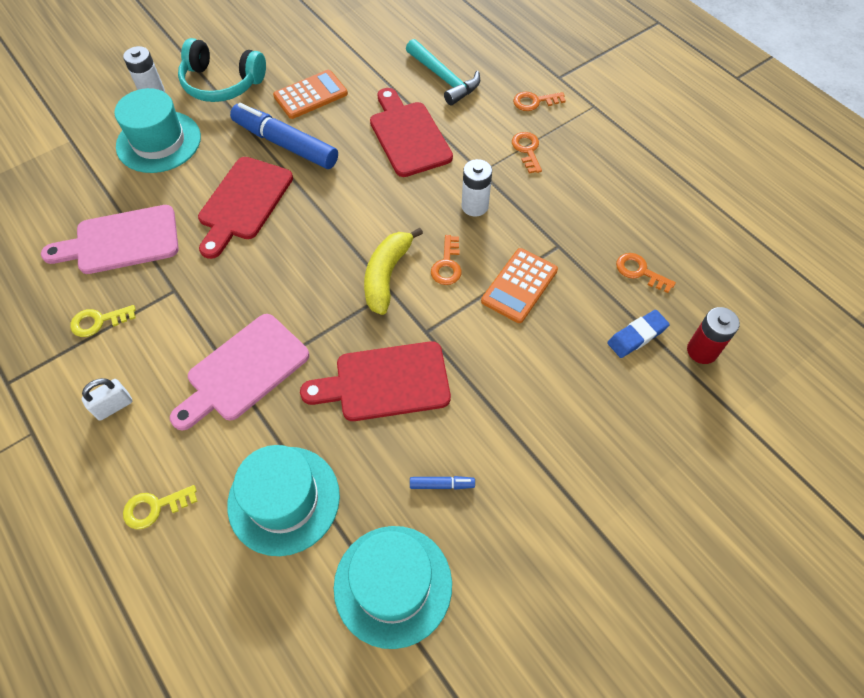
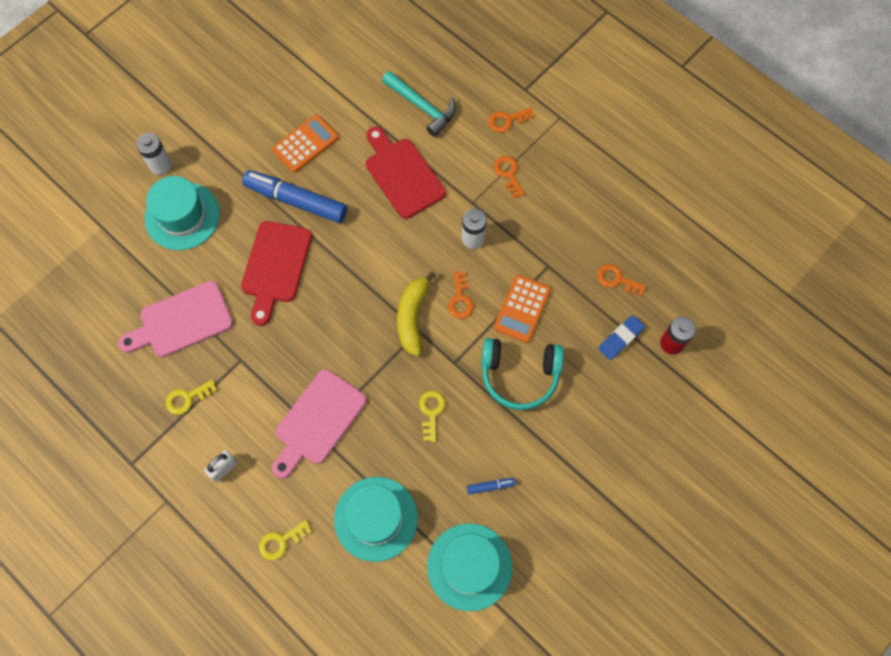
camera: 10 degrees left, 10 degrees up
turquoise headphones [178,38,266,102] -> turquoise headphones moved to [481,338,564,410]
red cutting board [300,341,451,421] -> yellow key [419,390,446,442]

